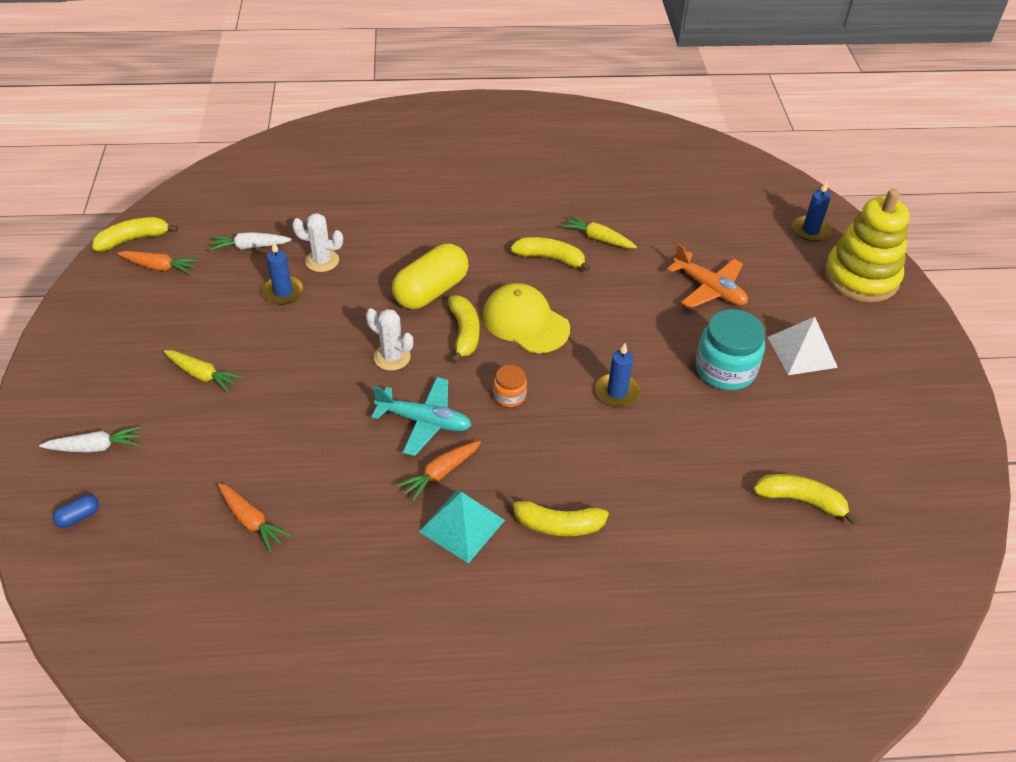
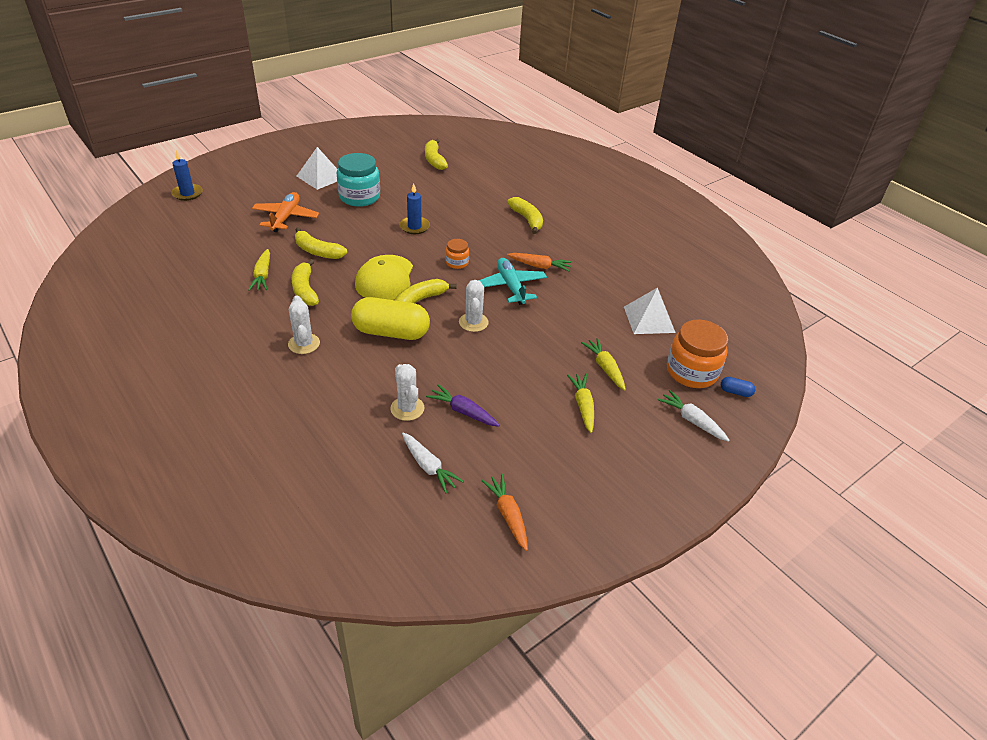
camera: 125 degrees left, 5 degrees down
yellow banana [92,217,178,251] -> yellow banana moved to [295,227,347,259]
orange carrot [218,483,292,553] -> white pyramid [624,287,675,334]
blue candle [262,241,304,305] -> purple carrot [426,384,500,427]
turquoise pyramid [419,491,505,564] -> none
yellow stacking toy [824,189,909,302] -> none
none -> white cactus [288,295,320,354]
none -> yellow carrot [581,338,626,390]
none -> orange jar [667,320,728,388]

